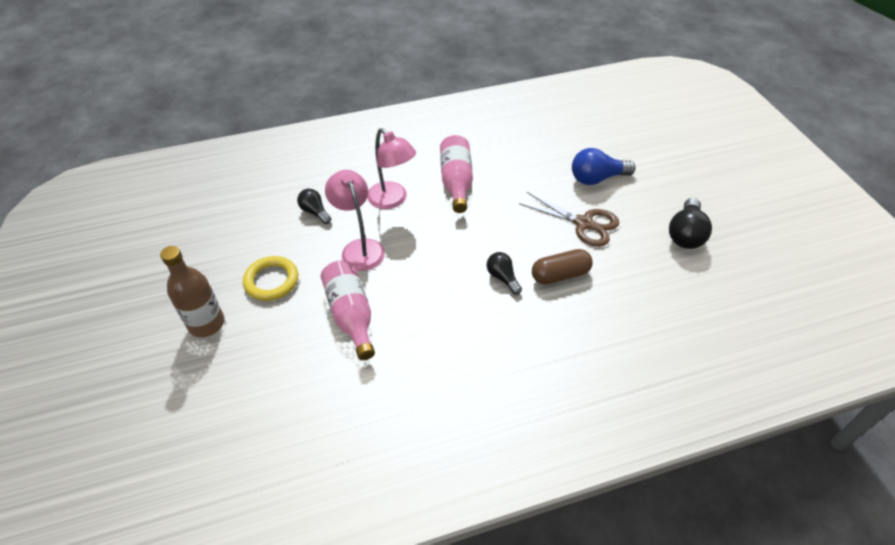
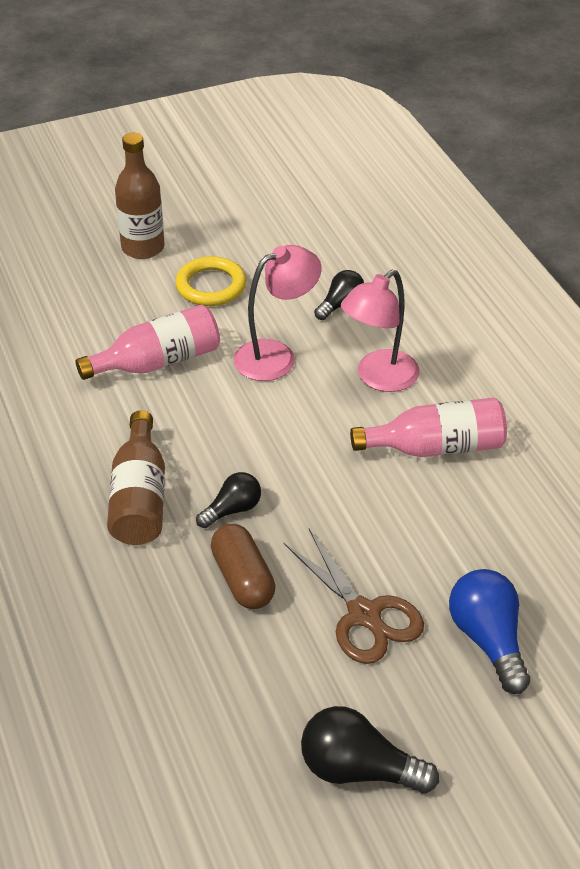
camera: 85 degrees right, 5 degrees down
brown scissors [519,192,619,247] -> brown scissors turned 60 degrees counterclockwise [283,529,424,664]
none -> brown bottle [107,410,165,545]

